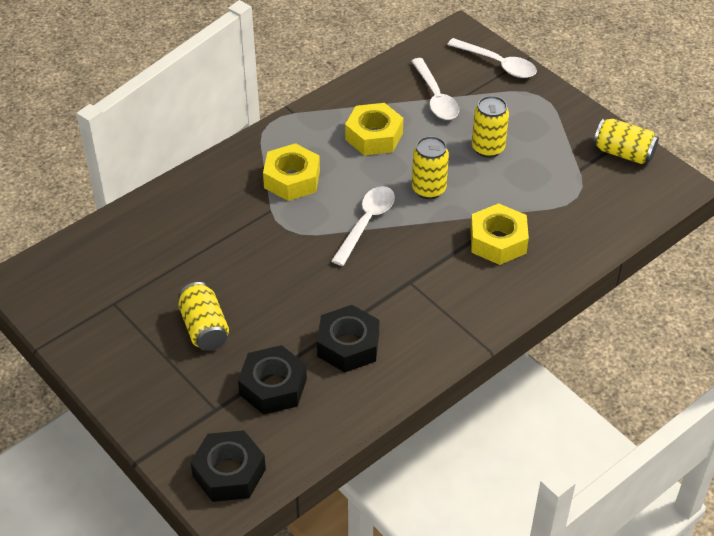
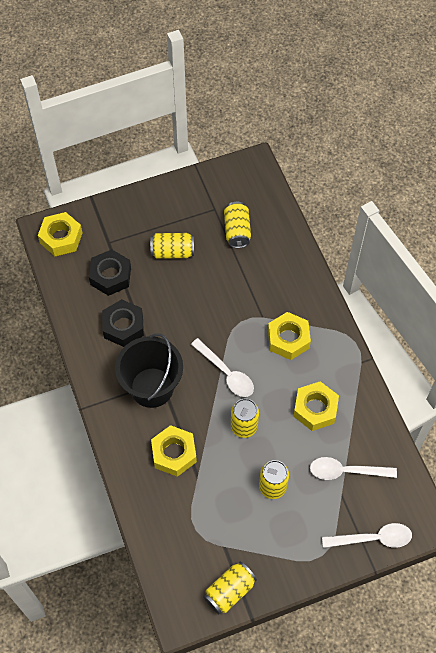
camera: 110 degrees right, 15 degrees up
black nut [190,430,266,502] -> yellow nut [38,212,82,256]
white spoon [447,38,537,78] -> white spoon turned 150 degrees counterclockwise [322,523,412,548]
none -> black bucket [115,333,183,408]
none -> yellow can [224,202,251,248]

